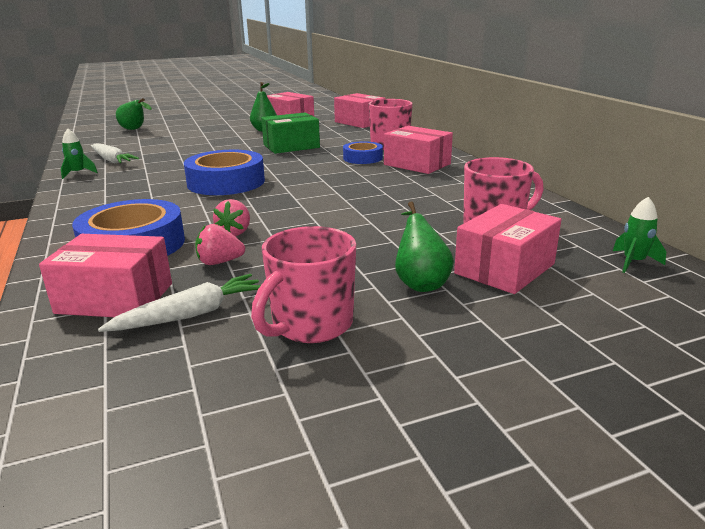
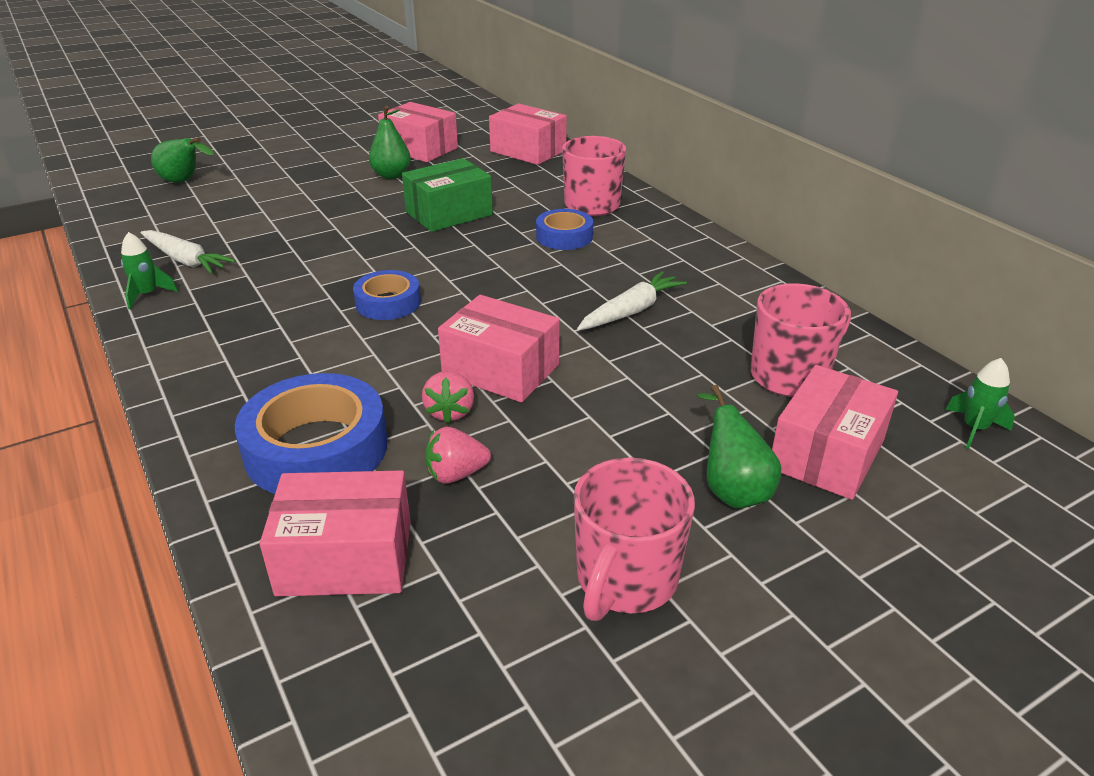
camera: 10 degrees left, 10 degrees up
white carrot [98,274,261,332] -> white carrot moved to [577,271,687,330]
blue tape [184,150,265,195] -> blue tape [353,270,421,320], size x0.58
pink box [384,126,453,174] -> pink box moved to [438,295,560,402]

